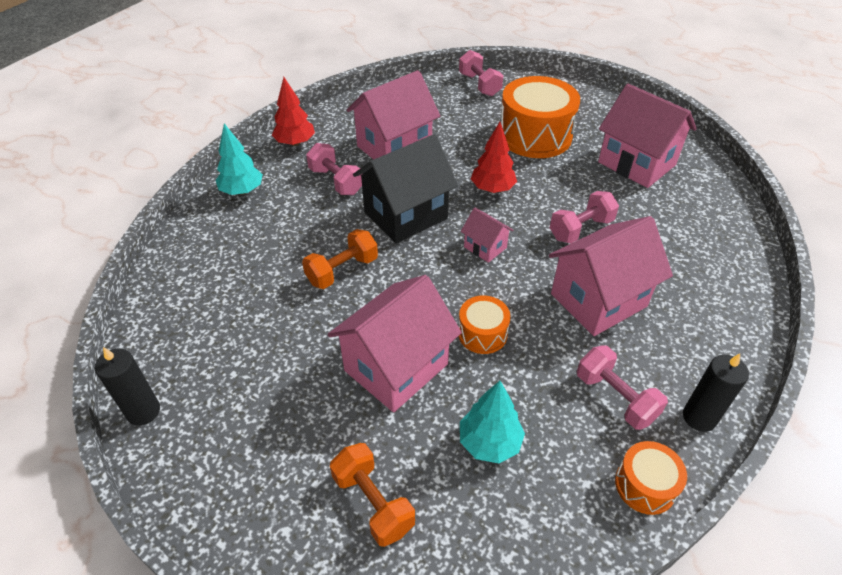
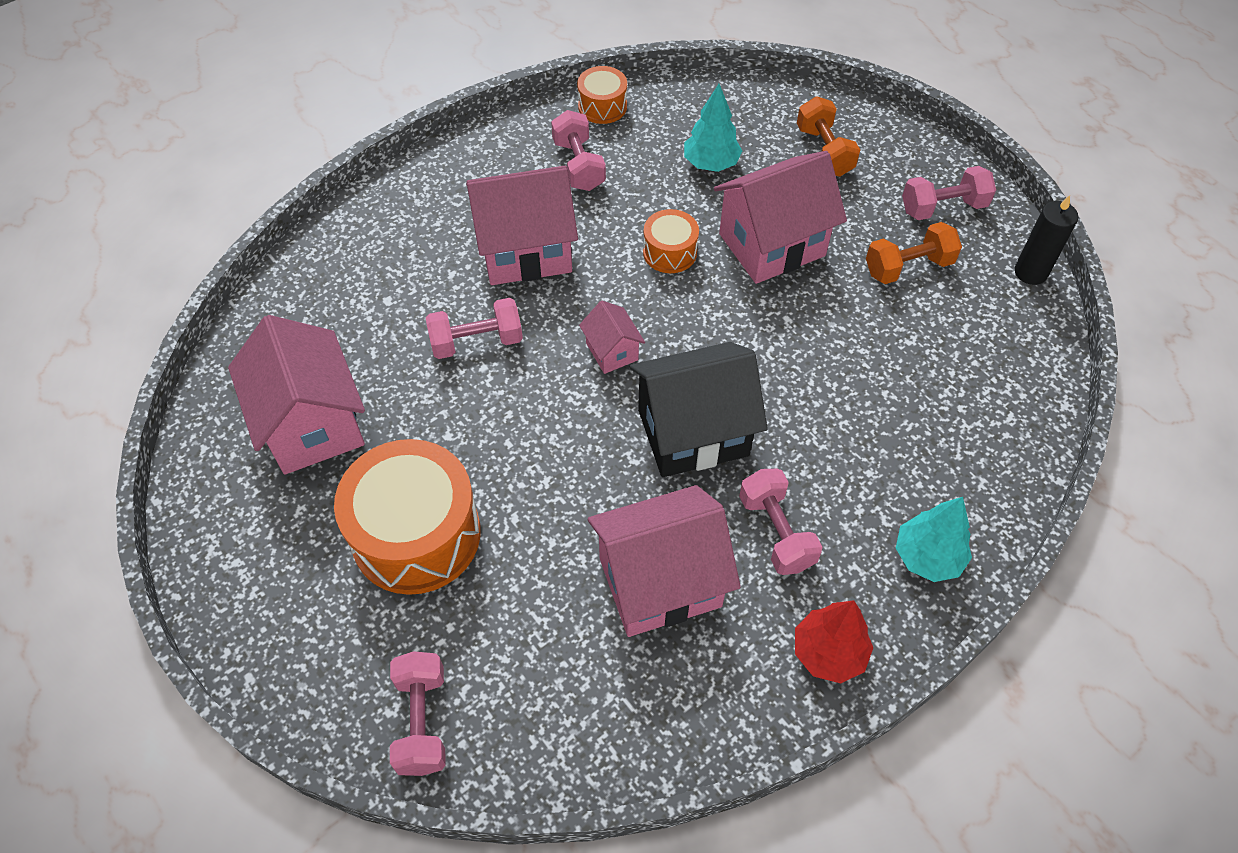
camera: 160 degrees left, 10 degrees up
orange dumbbell [302,229,378,289] -> orange dumbbell moved to [866,222,962,284]
red tree [471,122,517,193] -> none
black candle [683,354,749,432] -> none
none -> pink dumbbell [902,166,996,220]

